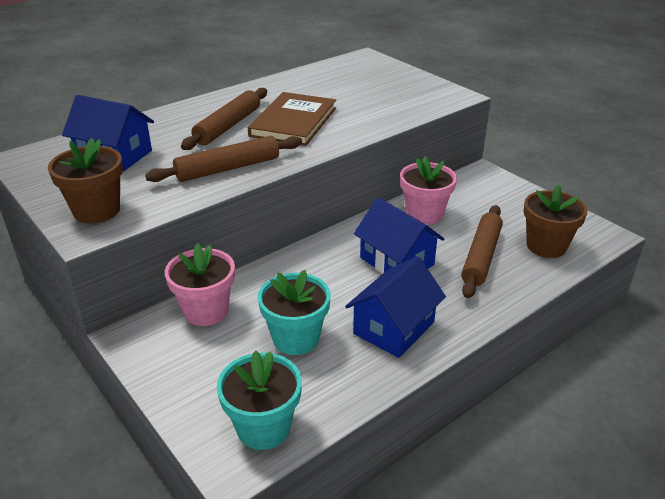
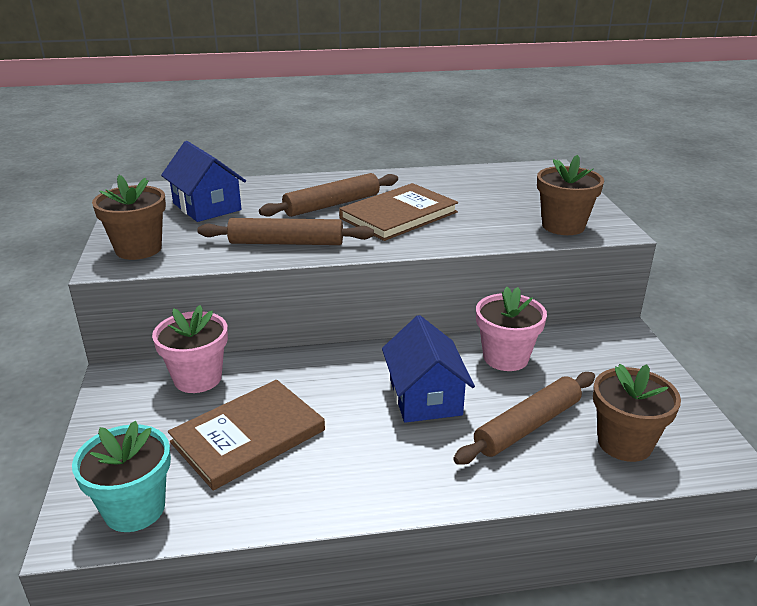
camera: 30 degrees right, 5 degrees down
turquoise flower pot [258,270,331,355] -> brown book [168,380,325,490]
blue house [345,256,446,358] -> none
none -> brown flower pot [537,155,604,235]

